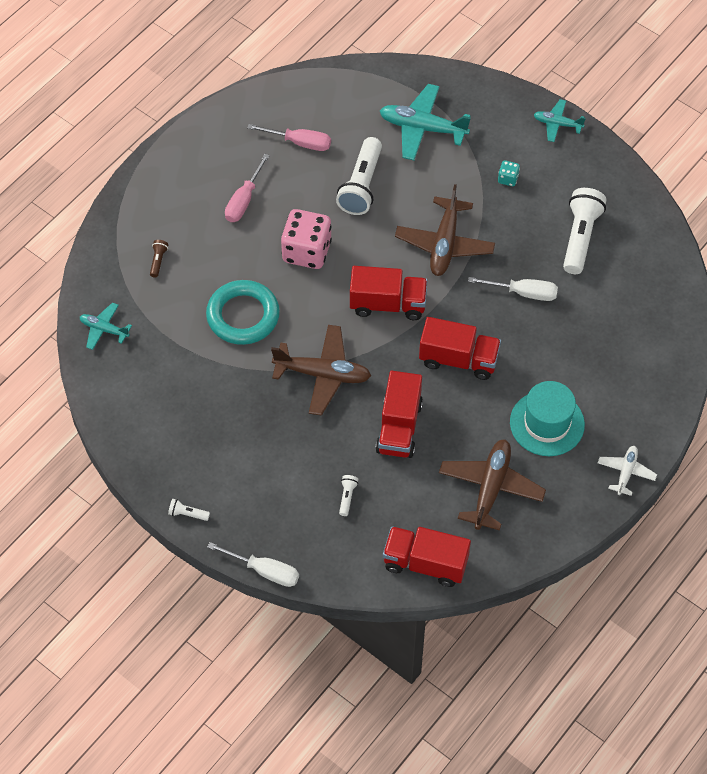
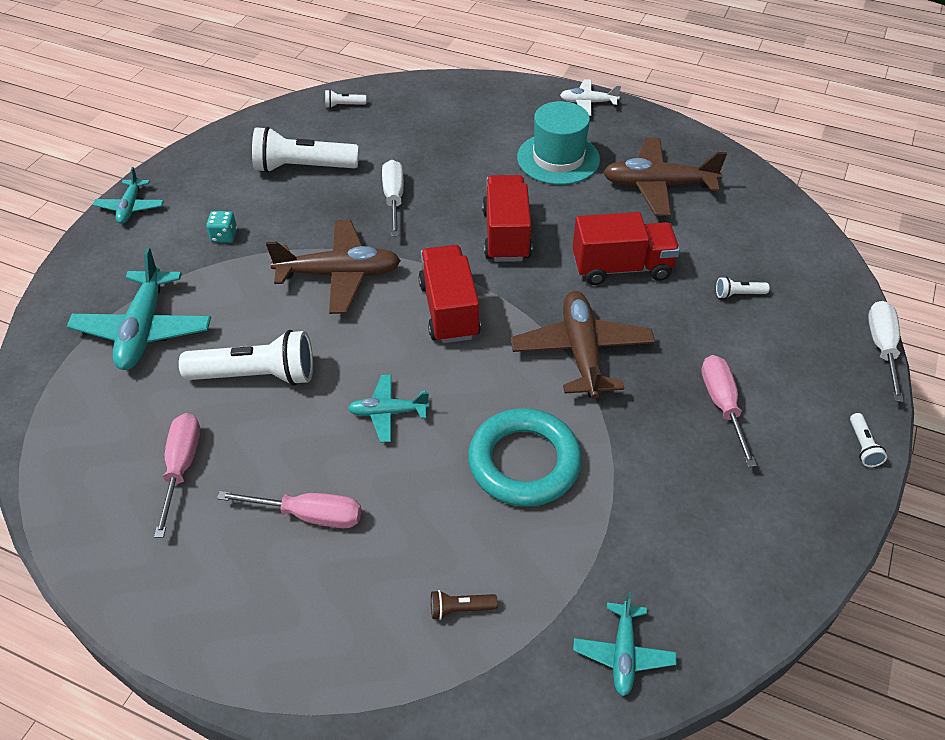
camera: 105 degrees left, 10 degrees down
pink dice [281,209,332,269] -> turquoise plane [348,375,430,443]
red truck [383,526,471,587] -> none
none -> white flashlight [325,90,366,108]
none -> pink screwdriver [701,355,757,467]

